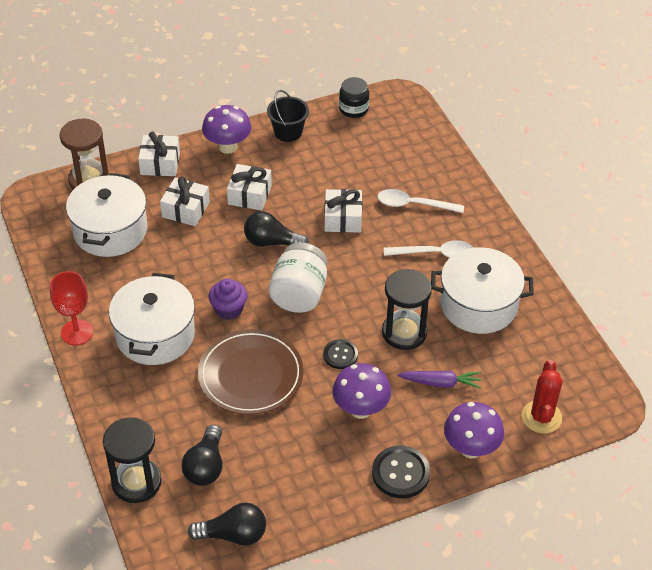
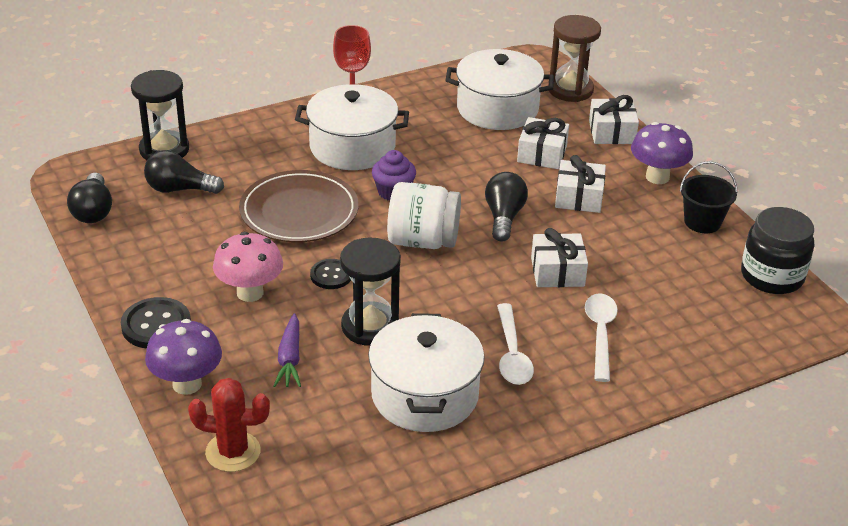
camera: 85 degrees right, 10 degrees down
purple mushroom [332,363,391,419] -> pink mushroom [213,232,283,302]
black jar [339,77,369,118] -> black jar [741,207,814,294], size x1.52

